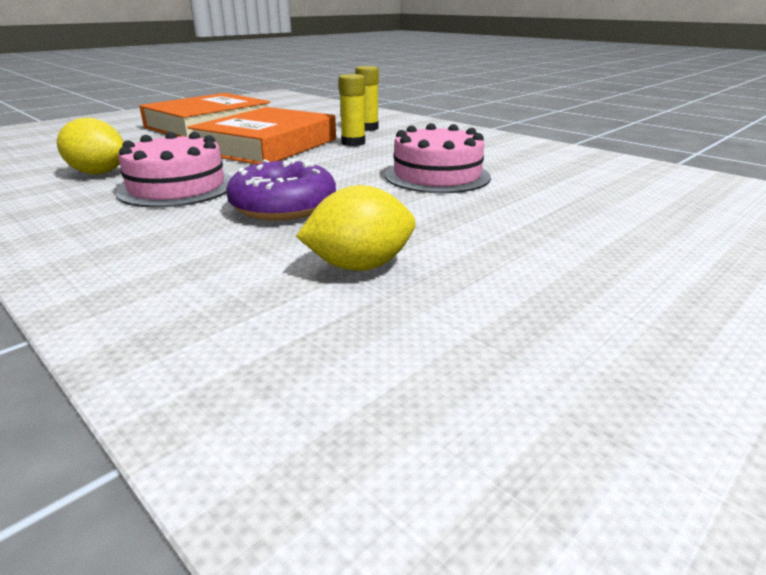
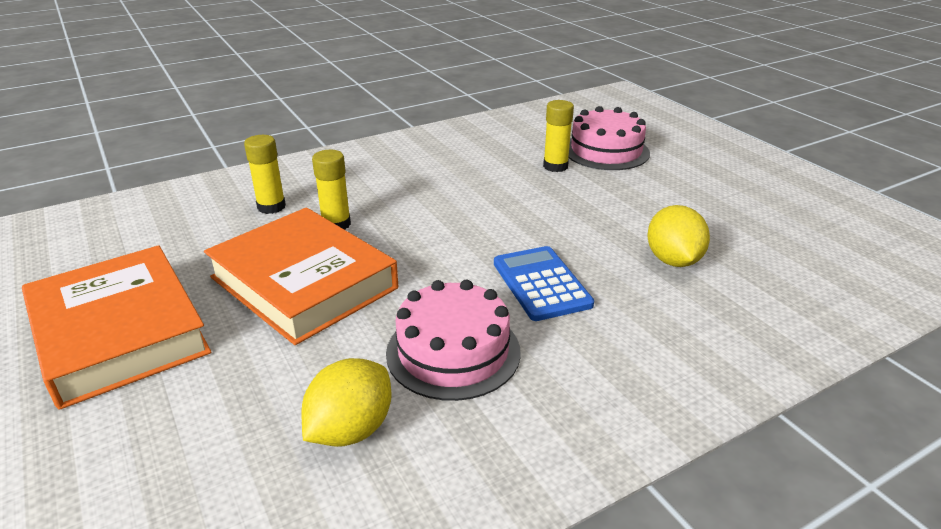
camera: 75 degrees left, 5 degrees up
purple donut [226,159,336,221] -> blue calculator [494,246,594,321]
pink cake [385,123,491,193] -> pink cake moved to [568,106,650,170]
none -> yellow glue stick [543,100,574,172]

